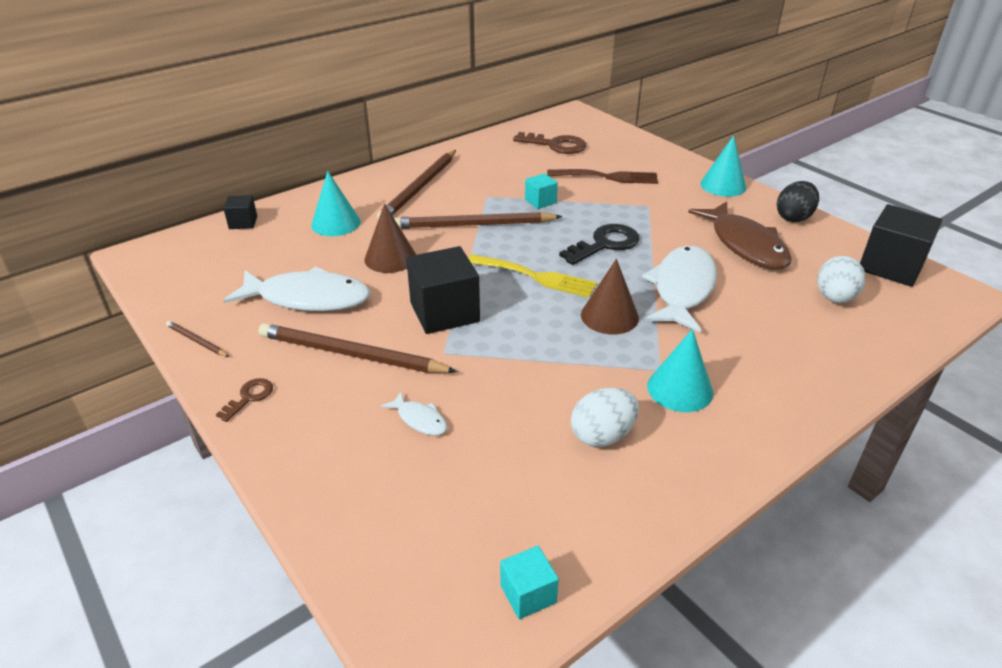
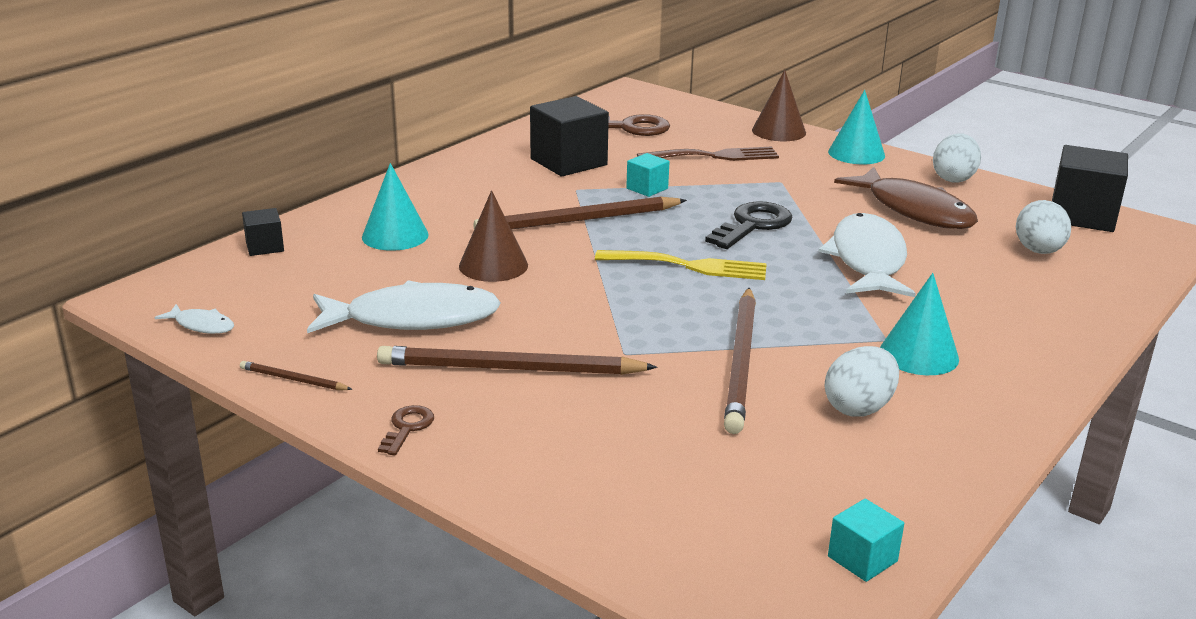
camera: 15 degrees left, 10 degrees down
brown pencil [377,150,456,220] -> brown pencil moved to [724,288,756,434]
white fish [381,392,447,435] -> white fish moved to [154,304,234,334]
black cube [406,246,480,334] -> black cube moved to [530,96,609,177]
brown cone [581,259,639,334] -> brown cone moved to [752,70,806,141]
black egg [777,181,819,222] -> white egg [933,133,981,183]

